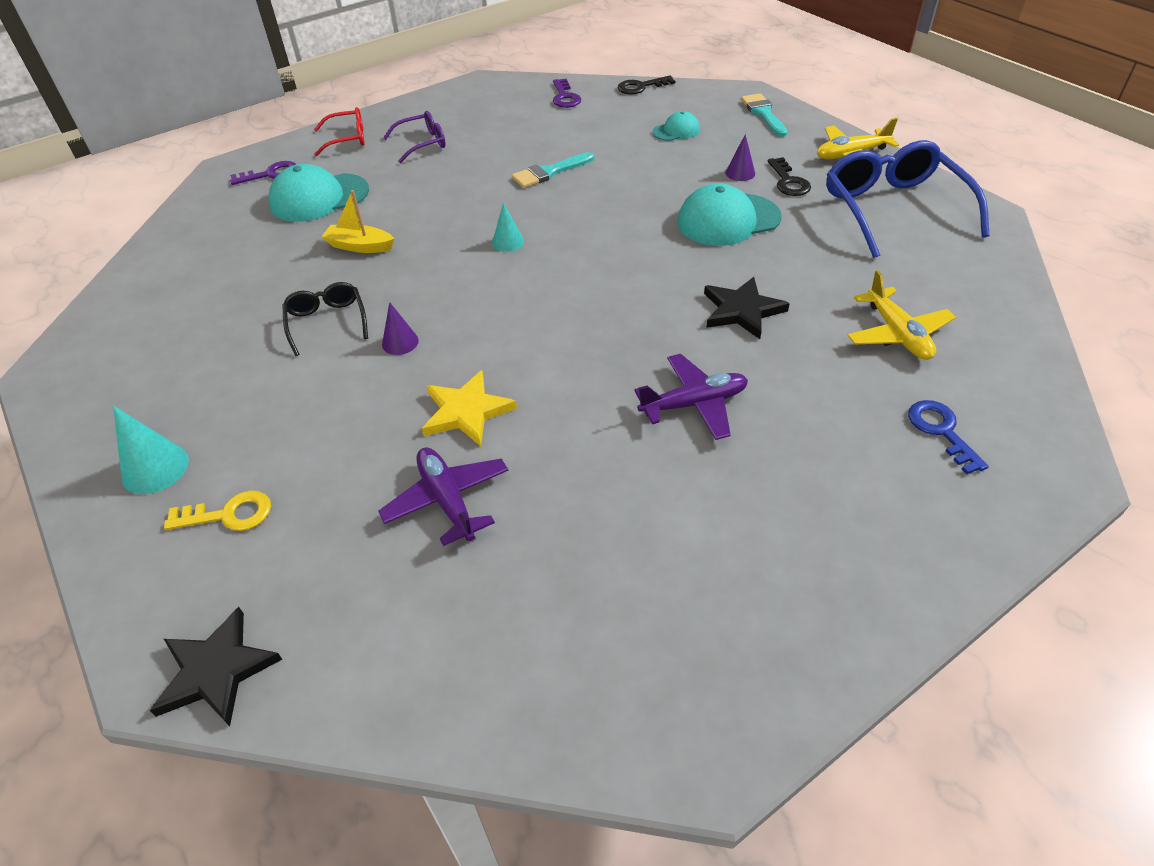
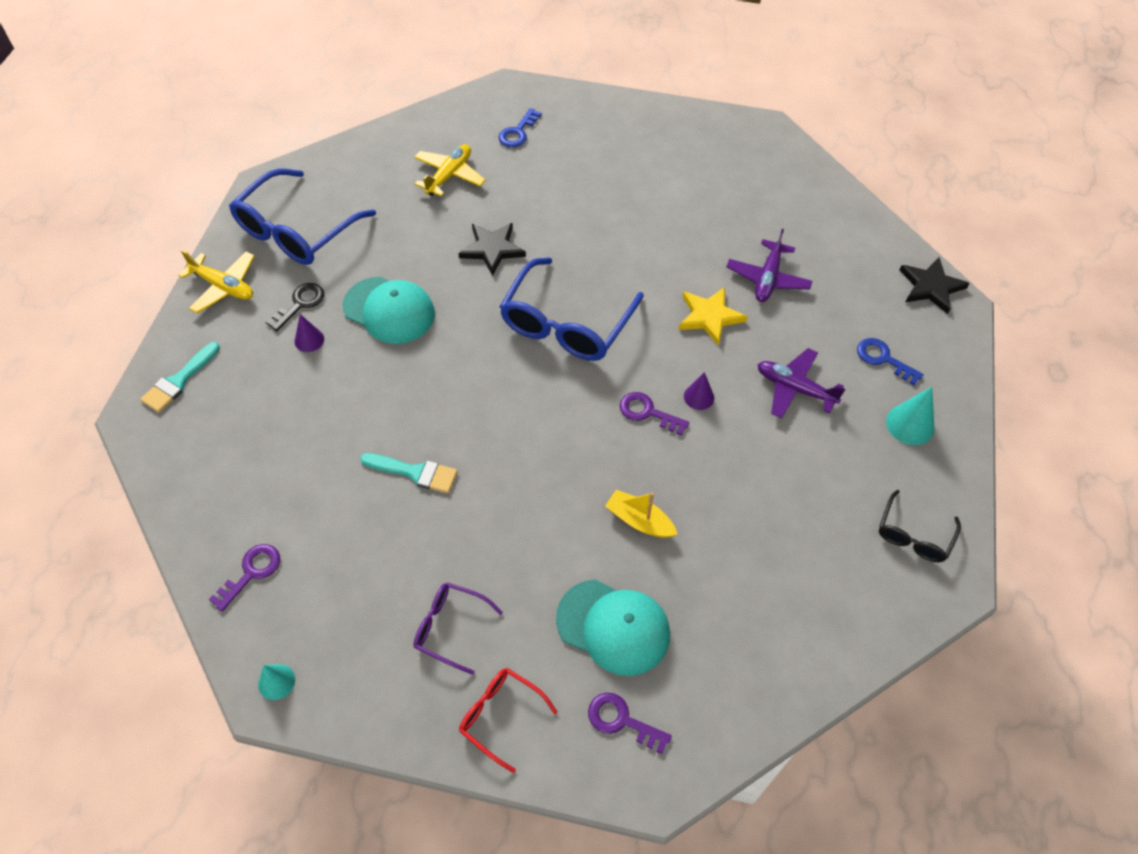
camera: 135 degrees left, 10 degrees up
yellow key [164,490,271,531] -> blue key [857,338,924,385]
black glasses [282,282,368,356] -> black glasses moved to [879,490,961,562]
yellow boat [321,190,394,253] -> yellow boat turned 150 degrees clockwise [605,490,678,538]
turquoise cone [492,202,524,252] -> turquoise cone moved to [258,664,295,700]
black key [618,75,675,95] -> none
purple plane [634,354,748,440] -> purple plane moved to [757,348,846,419]
turquoise cap [652,111,700,141] -> none
none -> blue glasses [500,257,644,361]
none -> purple key [620,392,689,436]

